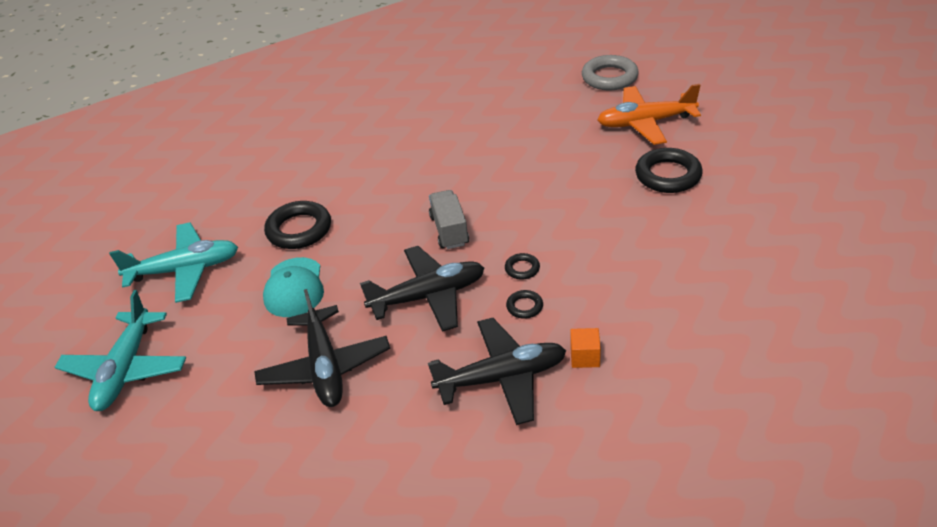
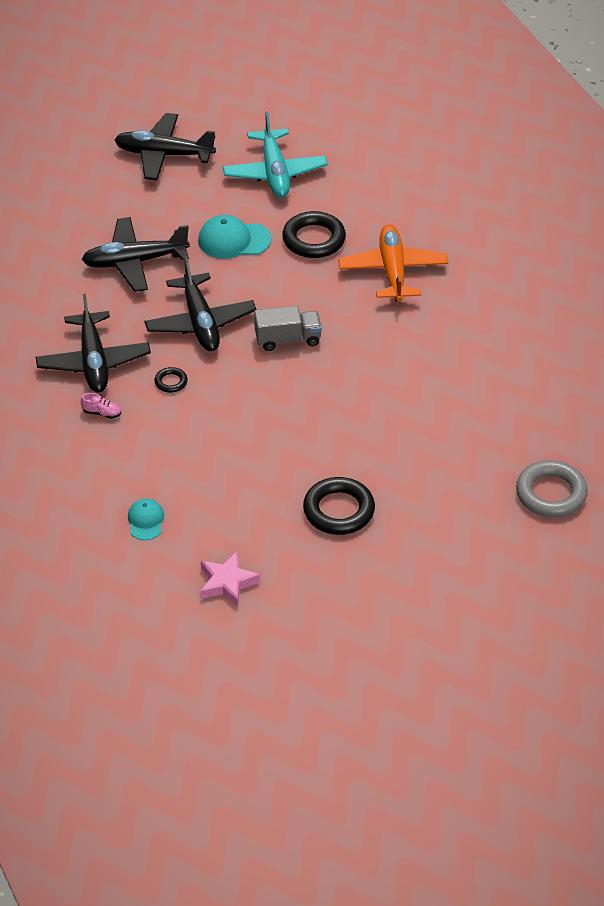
camera: 90 degrees right, 5 degrees up
turquoise plane [55,290,186,411] -> black plane [114,113,216,181]
black ring [505,253,540,280] -> none
orange cube [570,328,601,368] -> pink shoe [81,393,121,419]
orange plane [597,84,701,145] -> orange plane moved to [338,224,448,302]
none -> turquoise cap [128,498,164,540]
none -> pink star [200,552,260,607]

